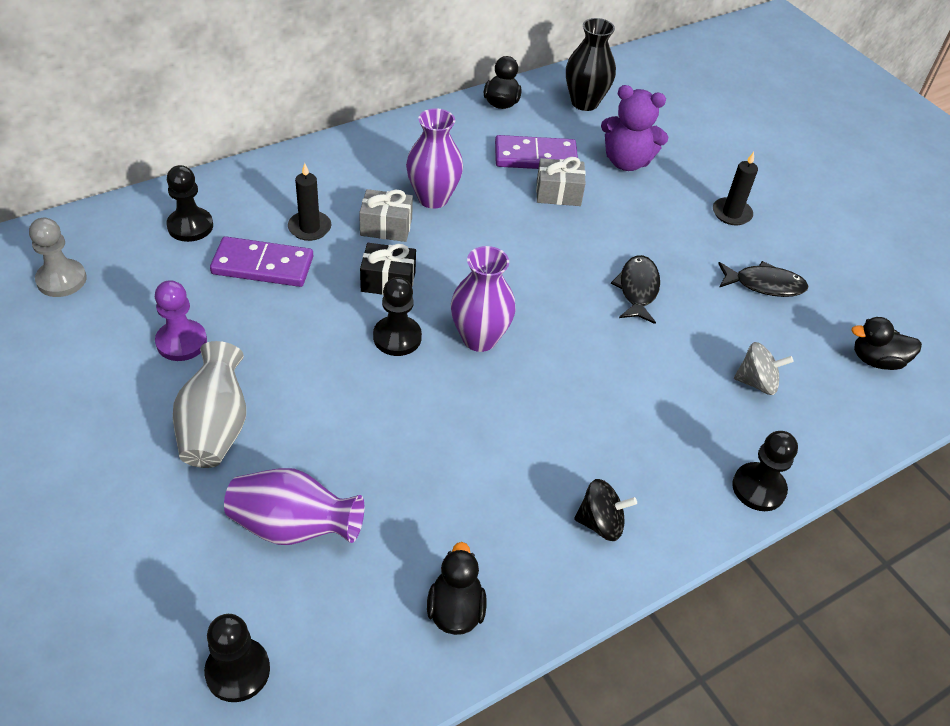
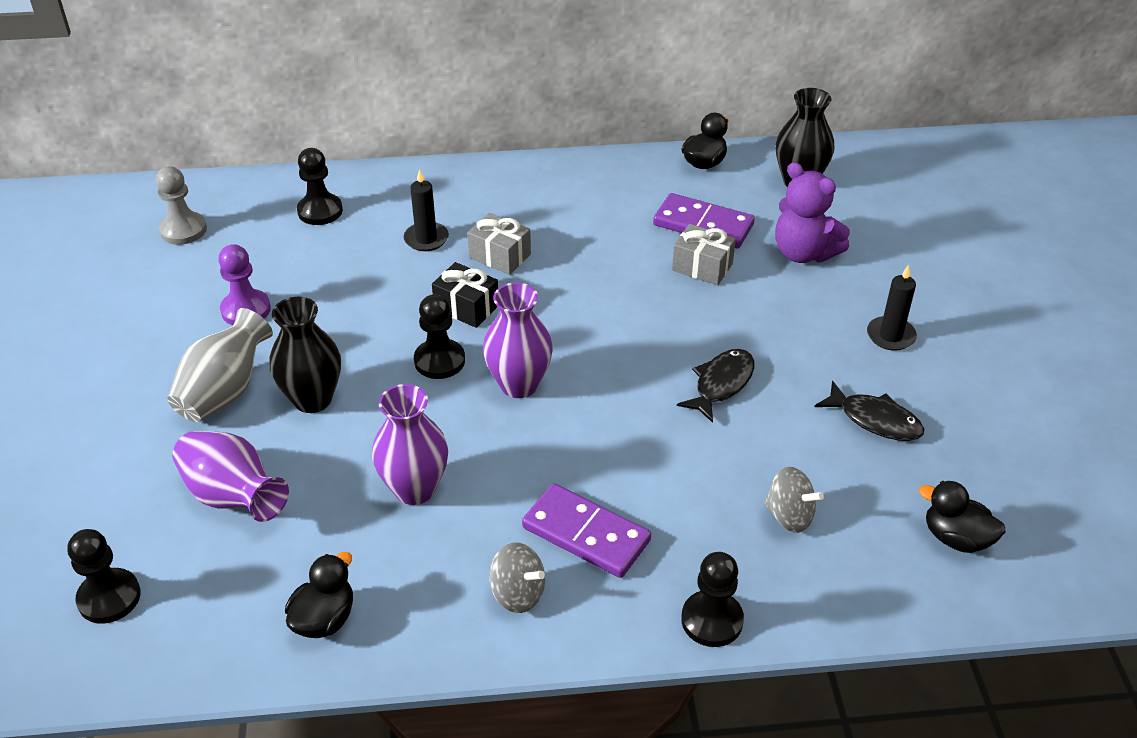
camera: 30 degrees right, 5 degrees down
purple domino [210,236,313,287] -> purple domino moved to [522,484,651,578]
purple vase [406,108,463,209] -> purple vase moved to [372,384,448,505]
black spinning top [574,479,637,541] -> grey spinning top [489,543,545,613]
none -> black vase [270,297,341,413]

